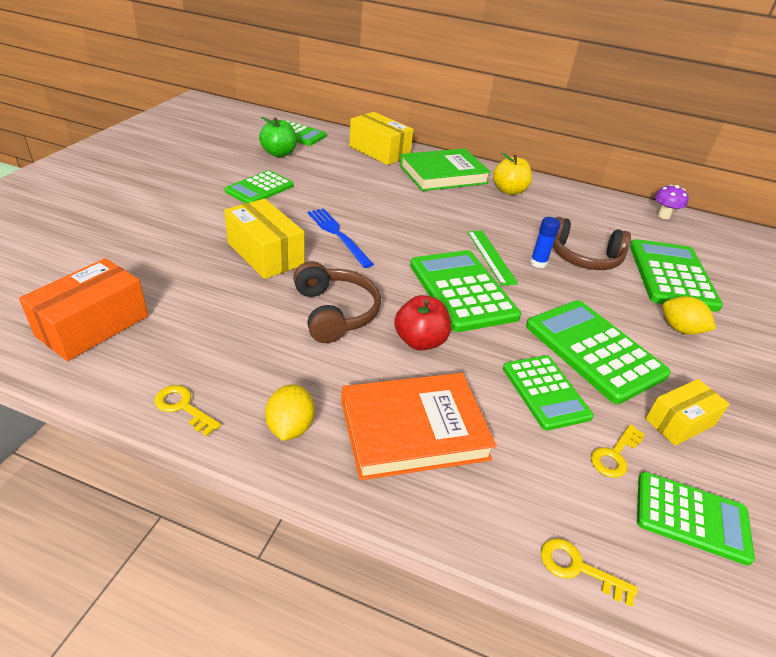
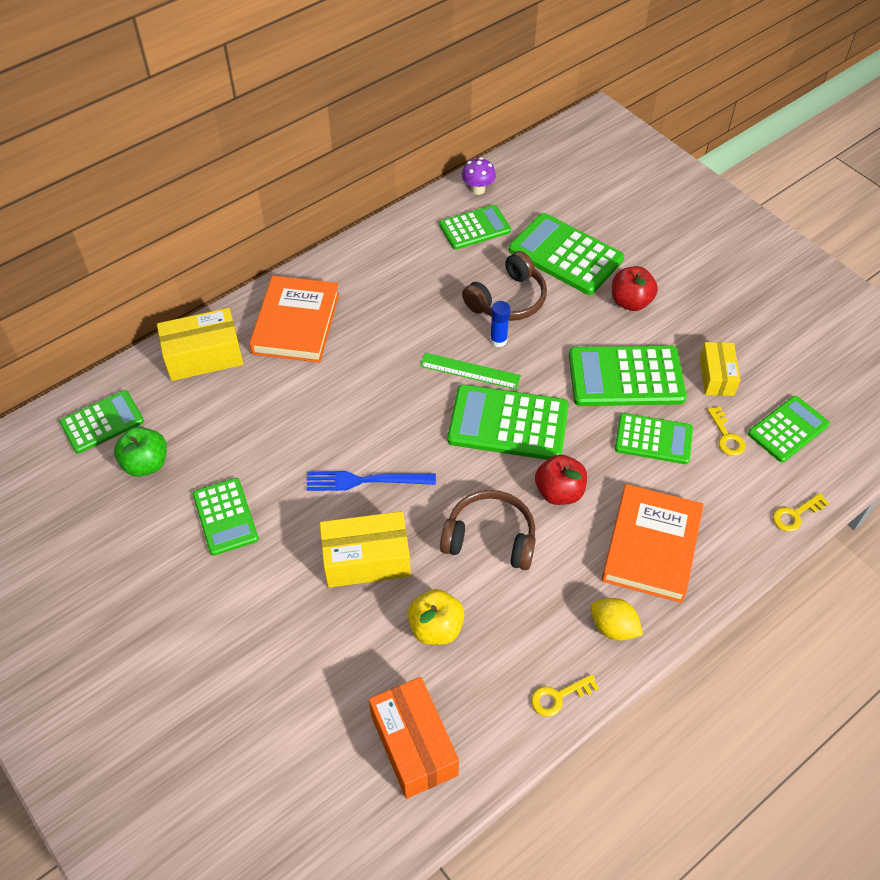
camera: 55 degrees left, 15 degrees up
green book [400,149,491,191] -> orange book [249,275,340,363]
yellow apple [493,153,532,195] -> yellow apple moved to [408,589,465,645]
yellow lemon [663,296,716,335] -> red apple [612,266,658,311]
none -> green calculator [439,205,511,250]

